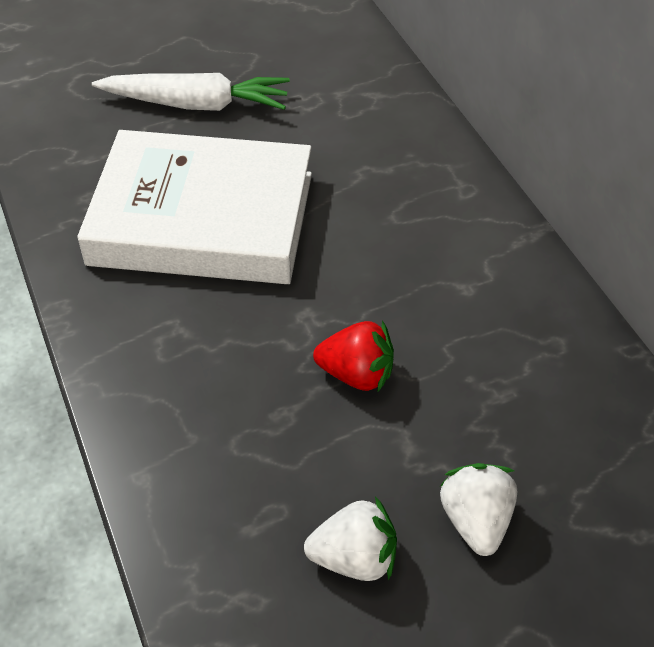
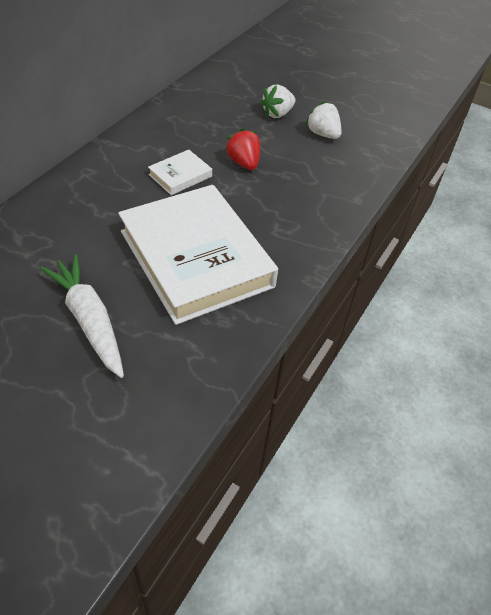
camera: 130 degrees left, 0 degrees up
none -> white book [148,150,212,195]

